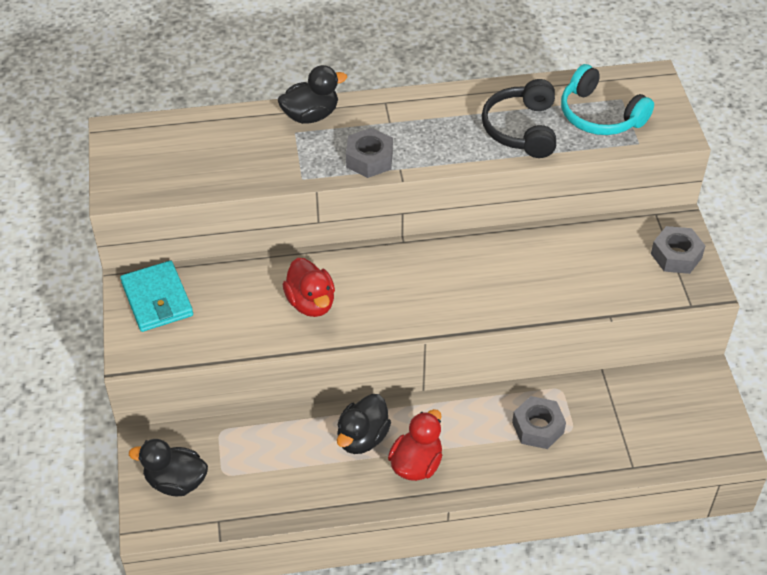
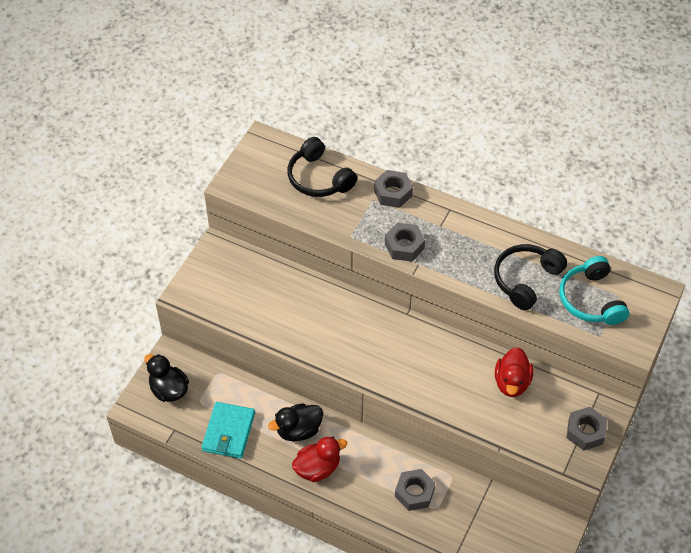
camera: 35 degrees right, 5 degrees up
turquoise wallet [120,260,193,332] -> turquoise wallet moved to [202,402,255,459]
black duck [278,65,347,124] -> grey nut [374,170,413,208]
red duck [283,258,335,317] -> red duck moved to [495,347,534,397]
none -> black headphones [288,137,357,197]

